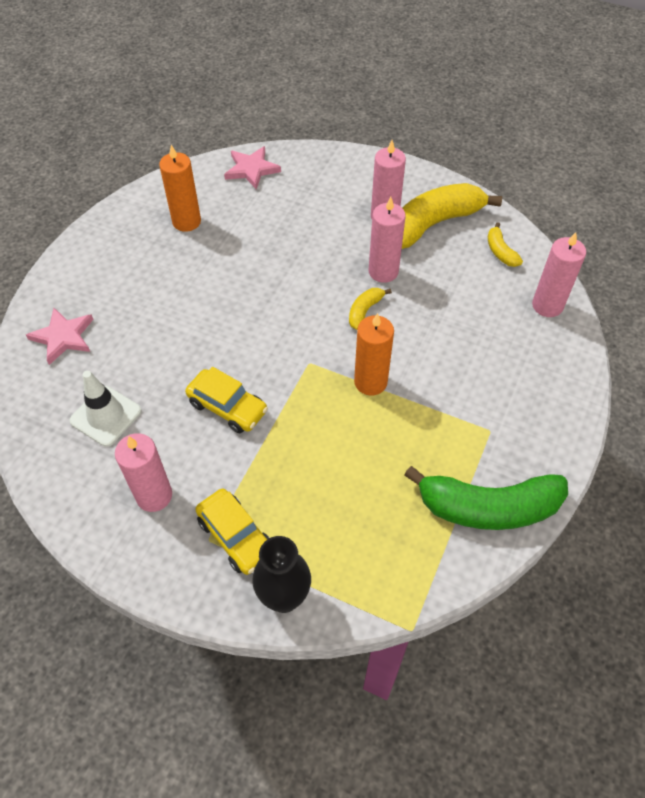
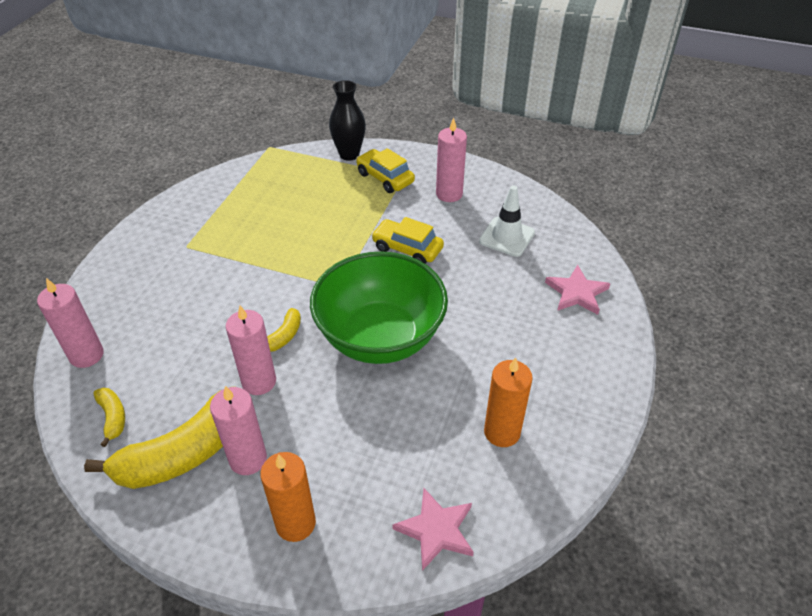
camera: 175 degrees right, 10 degrees down
orange candle [354,313,394,396] -> orange candle moved to [260,452,316,542]
green banana [404,466,568,530] -> none
none -> green bowl [310,252,448,364]

